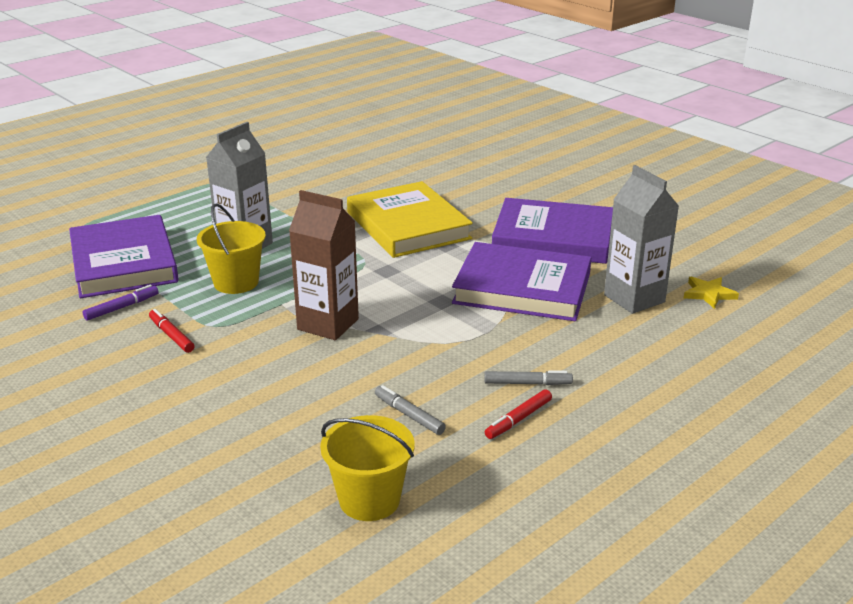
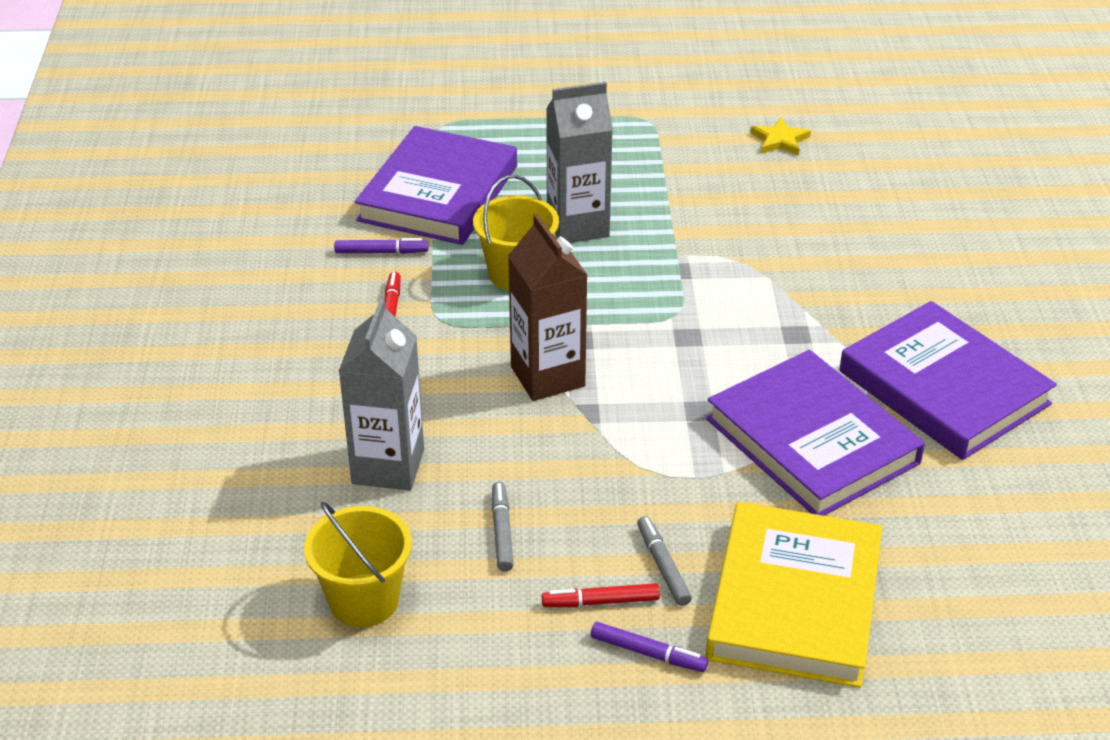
camera: 40 degrees right, 10 degrees up
yellow book [347,181,473,258] -> yellow book moved to [706,502,882,688]
grey marker [484,370,573,385] -> grey marker turned 150 degrees counterclockwise [637,516,692,606]
grey carton [604,165,679,314] -> grey carton moved to [339,298,424,490]
yellow star [684,276,739,309] -> yellow star moved to [750,117,811,156]
none -> purple marker [591,622,708,672]

